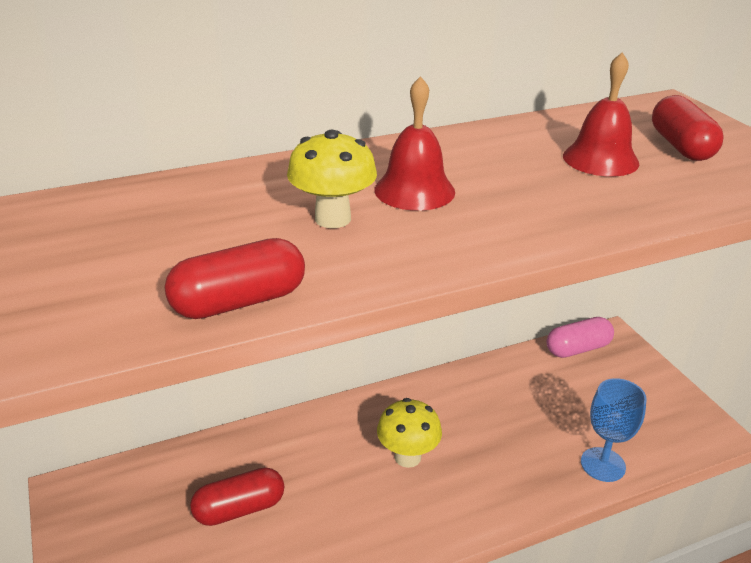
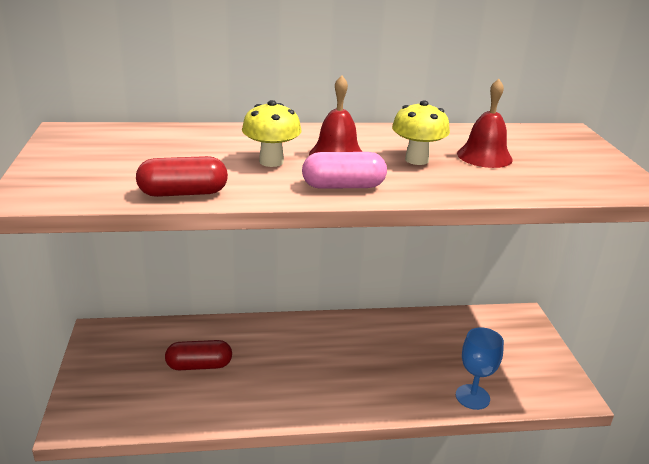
camera: 15 degrees right, 5 degrees down
yellow mushroom [377,398,442,468] -> yellow mushroom moved to [392,100,450,165]
pink capsule [547,317,614,358] -> pink capsule moved to [302,152,387,189]
red capsule [652,95,723,161] -> none

